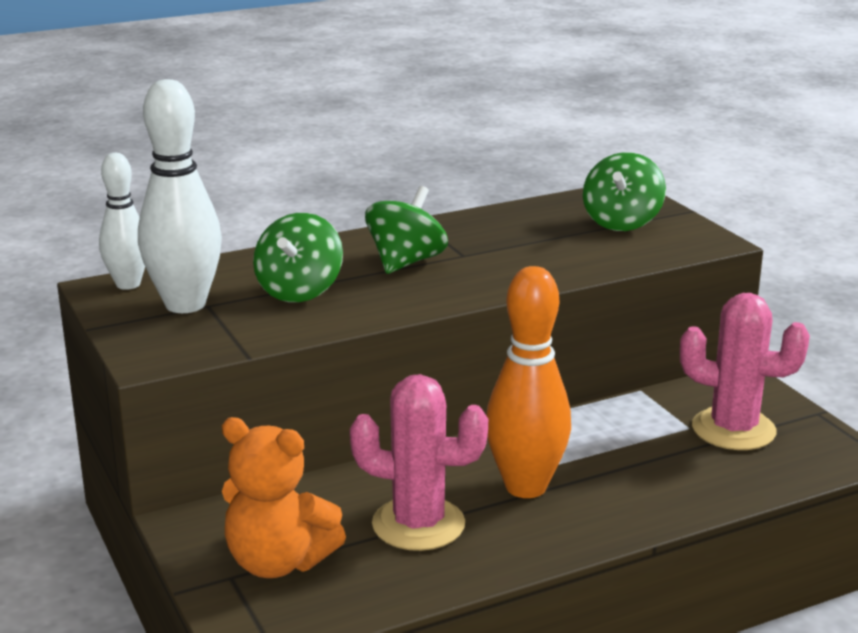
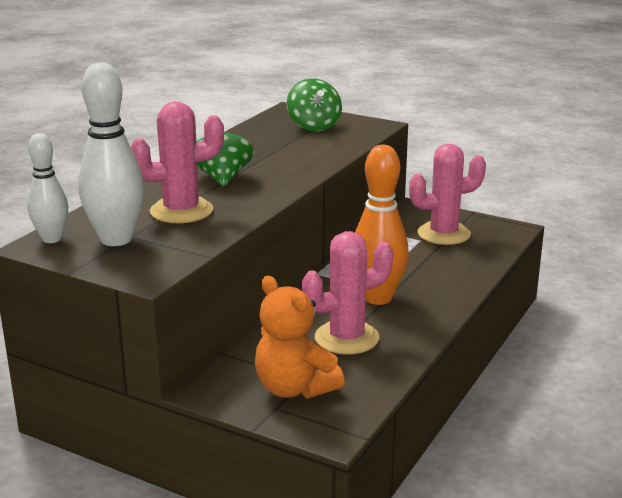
camera: 35 degrees left, 0 degrees up
orange teddy bear [222,417,346,578] -> orange teddy bear turned 60 degrees clockwise [255,276,345,399]
green spinning top [253,213,343,302] -> pink cactus [131,102,224,223]

